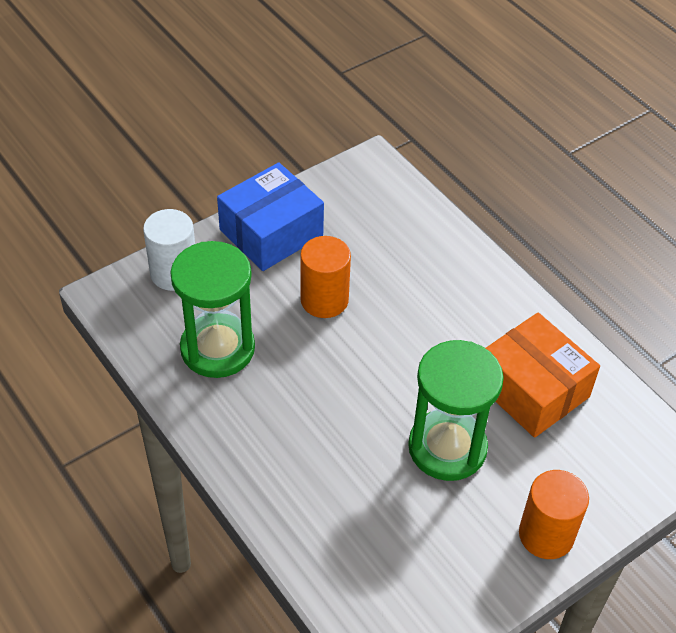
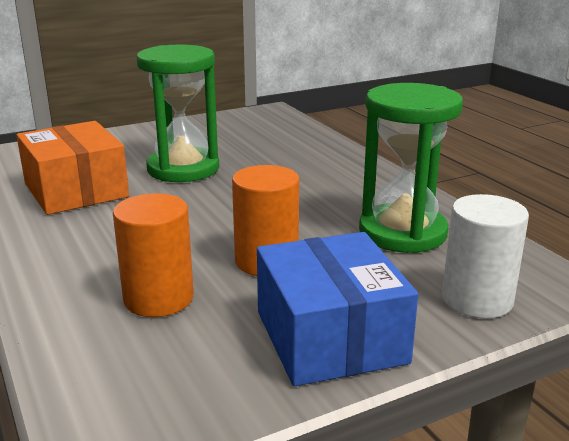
camera: 170 degrees left, 25 degrees down
blue box [217,162,324,271] -> blue box turned 75 degrees counterclockwise [257,232,418,386]
orange cylinder [519,470,589,559] -> orange cylinder moved to [113,193,194,317]

